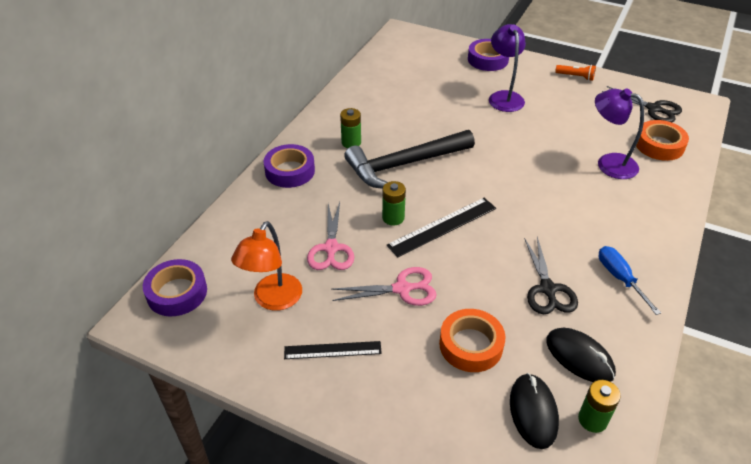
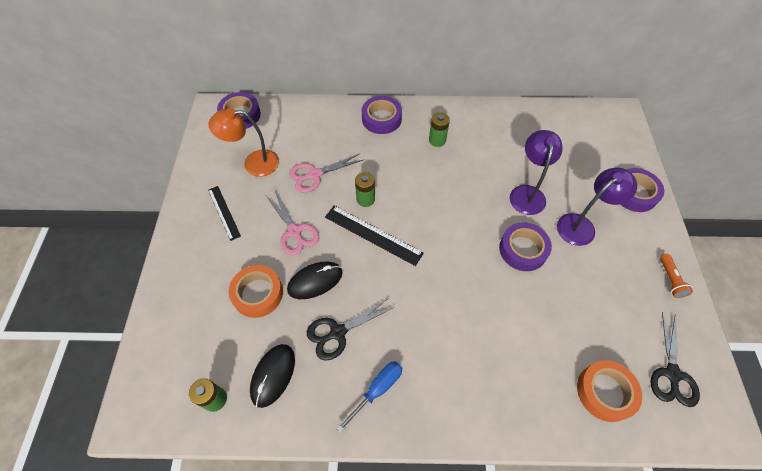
camera: 65 degrees right, 15 degrees up
black hammer [344,130,475,189] -> none
black mouse [510,373,559,449] -> black mouse moved to [287,261,343,299]
purple lamp [595,88,644,179] -> purple lamp moved to [510,130,563,215]
none -> purple tape [499,222,552,271]

